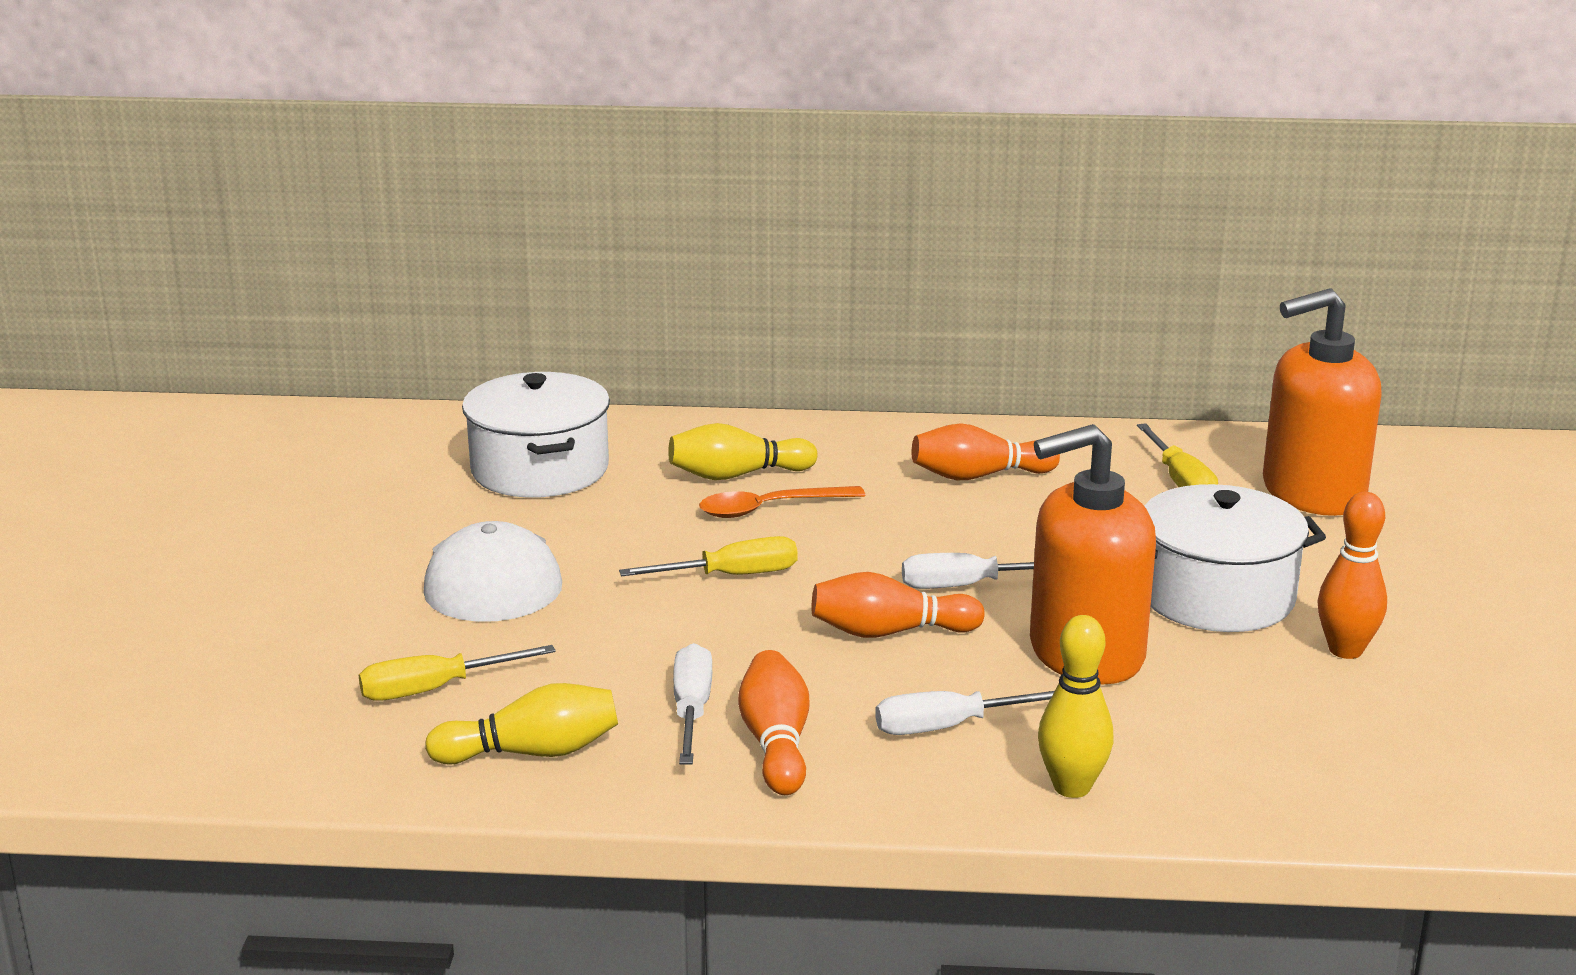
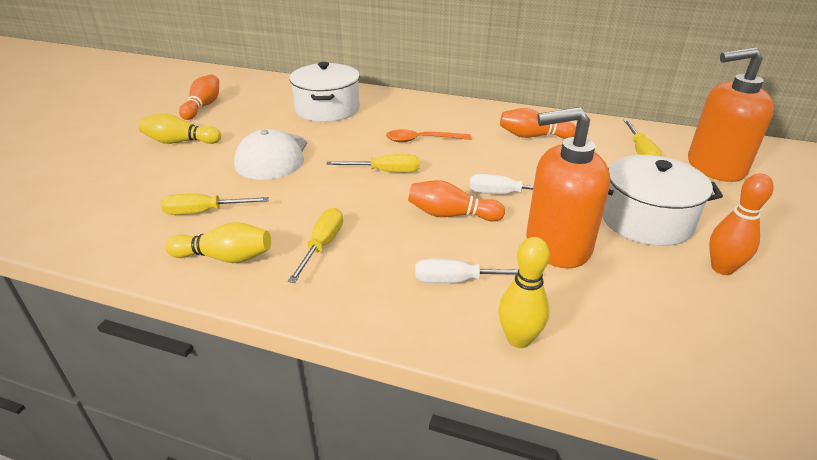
camera: 15 degrees right, 10 degrees up
yellow bowling pin [668,423,817,480] -> yellow bowling pin moved to [139,114,221,144]
white screwdriver [673,643,712,764] -> yellow screwdriver [288,208,343,283]
orange bowling pin [738,650,809,795] -> orange bowling pin moved to [179,74,219,120]

